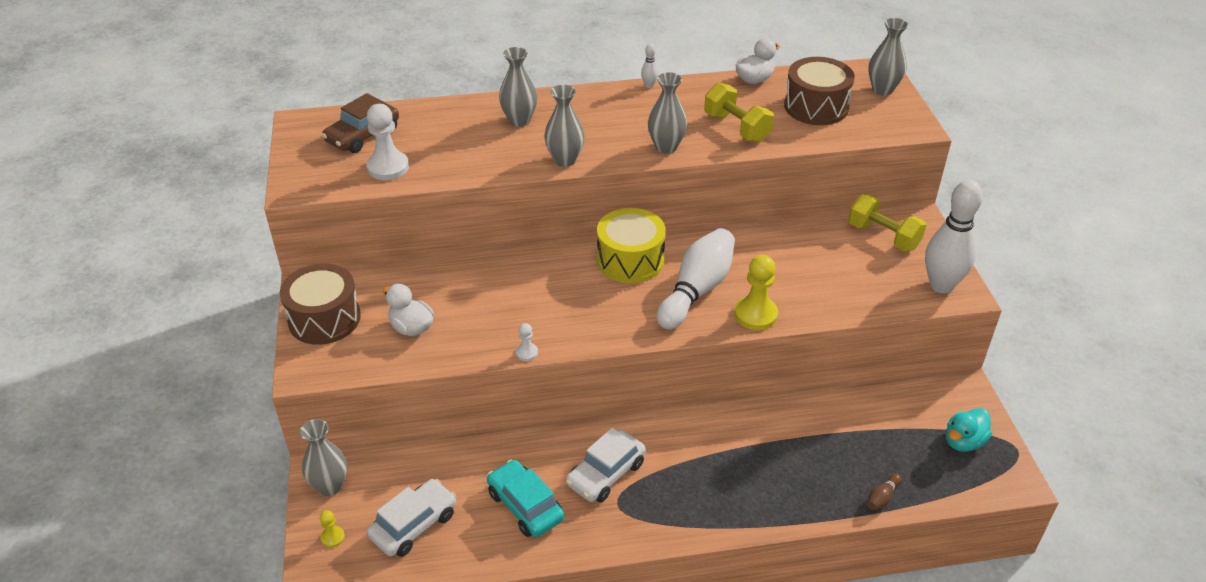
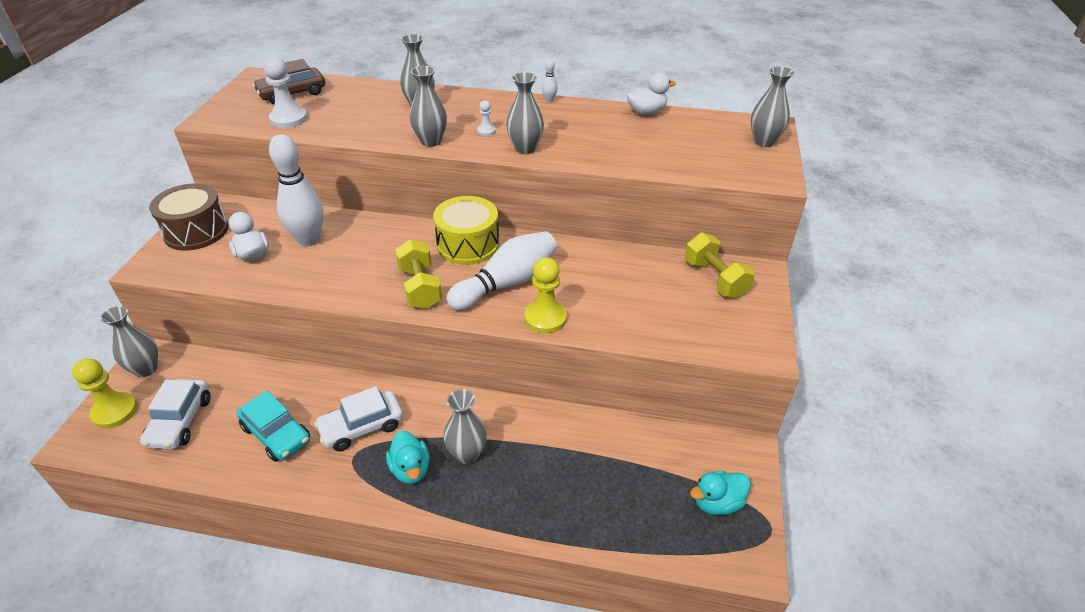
camera: 20 degrees right, 0 degrees up
yellow pawn [320,510,345,548] -> yellow pawn [72,358,137,429], size x2.00
white car [367,479,456,557] -> white car turned 120 degrees clockwise [140,379,211,449]
turquoise car [487,460,564,537] -> turquoise car turned 150 degrees clockwise [237,391,310,462]
white pawn [516,323,538,361] -> white pawn moved to [477,100,496,136]
yellow dumbbell [704,83,774,142] -> yellow dumbbell moved to [395,239,442,309]
brown drum [784,57,855,125] -> none
brown bowling pin [867,473,902,511] -> none
white bowling pin [925,180,983,293] -> white bowling pin moved to [269,134,324,246]
none -> turquoise duck [386,431,430,484]
none -> grey vase [444,389,487,464]

